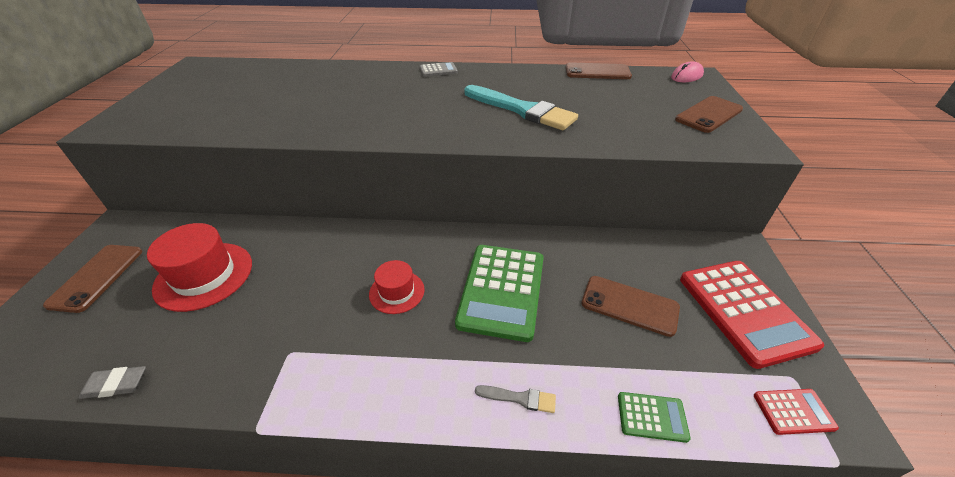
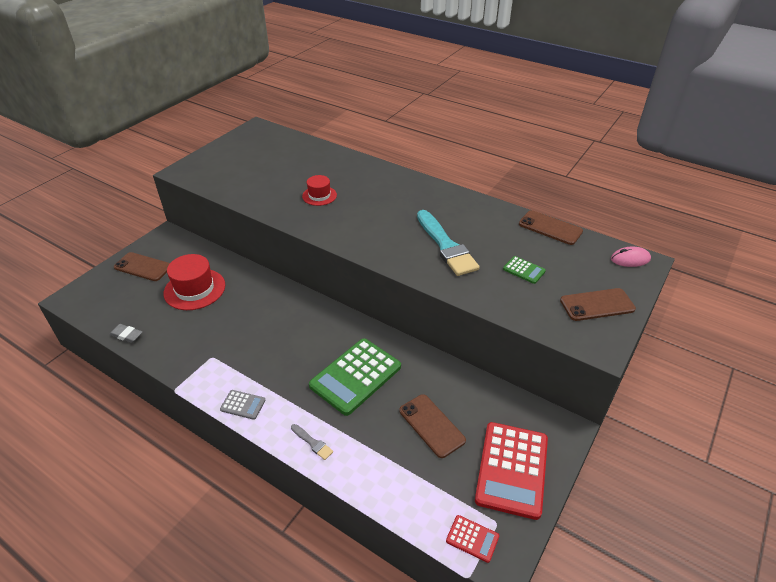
camera: 30 degrees right, 0 degrees up
brown phone [43,245,142,313] -> brown phone turned 75 degrees clockwise [114,252,170,281]
red hat [369,260,425,314] -> red hat moved to [302,175,337,206]
grey calculator [420,62,458,77] -> grey calculator moved to [220,390,265,420]
green calculator [618,392,691,443] -> green calculator moved to [503,256,546,284]

